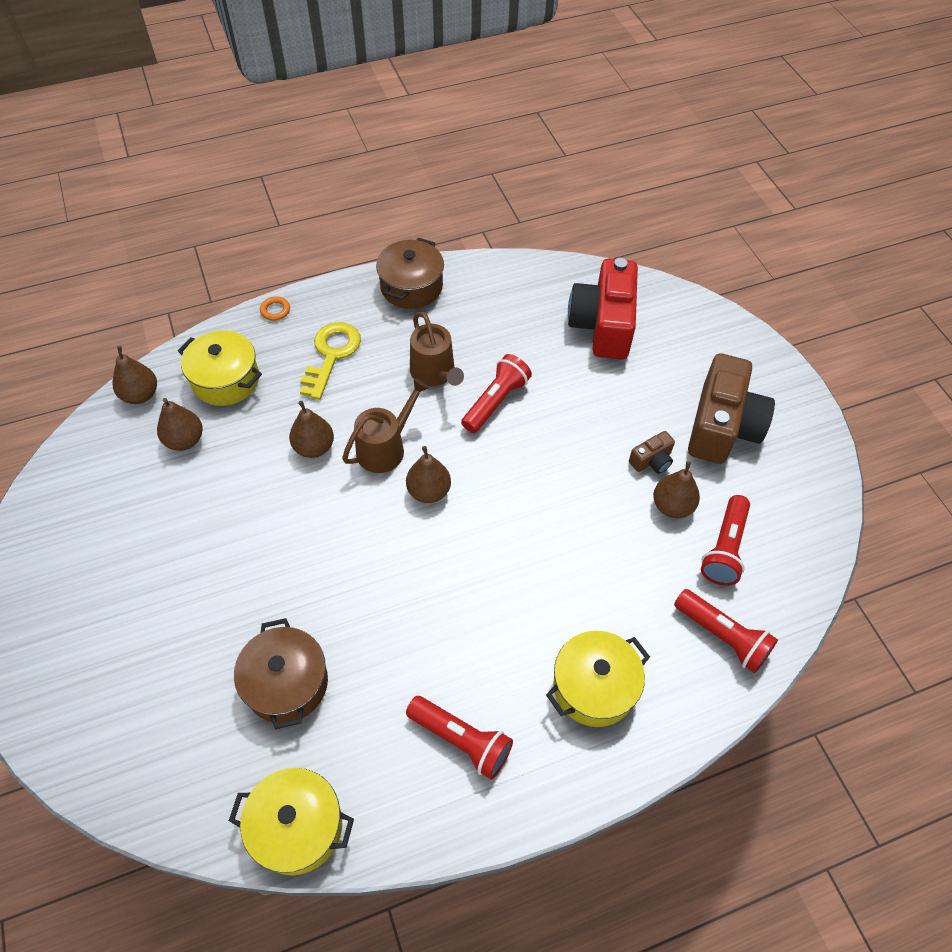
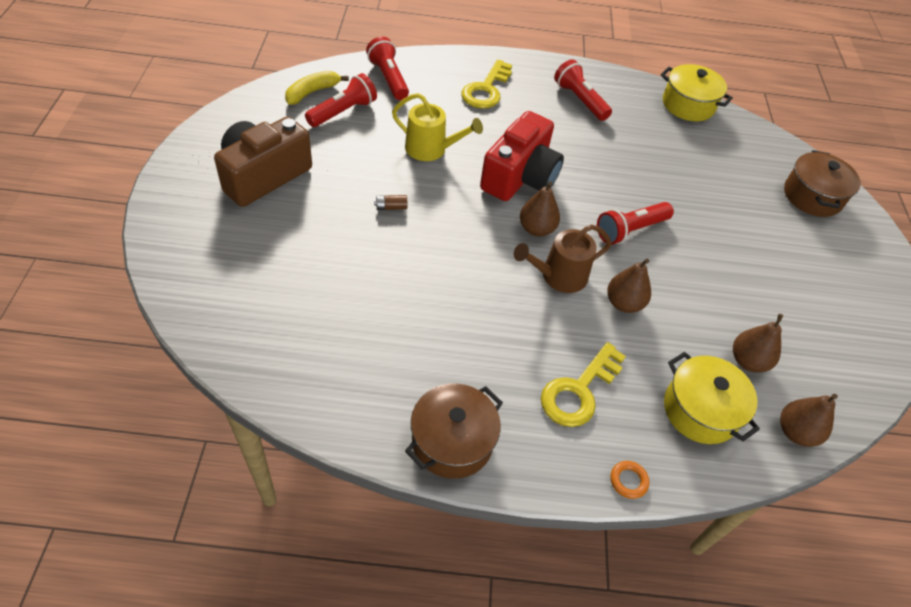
camera: 160 degrees left, 5 degrees down
brown pot [234,618,328,729] -> brown pot moved to [784,150,861,217]
brown watering can [410,312,464,386] -> none
red flashlight [461,354,532,433] -> red flashlight moved to [597,202,674,245]
yellow pot [546,631,650,727] -> yellow key [461,59,512,109]
red camera [568,258,638,359] -> red camera moved to [480,111,564,201]
brown camera [629,431,675,474] -> none
brown pear [653,461,700,518] -> none
none -> yellow banana [285,71,349,105]
none -> brown battery [374,195,407,210]
none -> yellow watering can [392,93,483,161]

